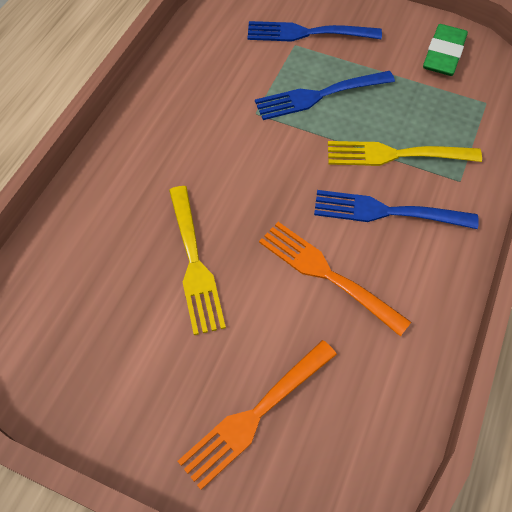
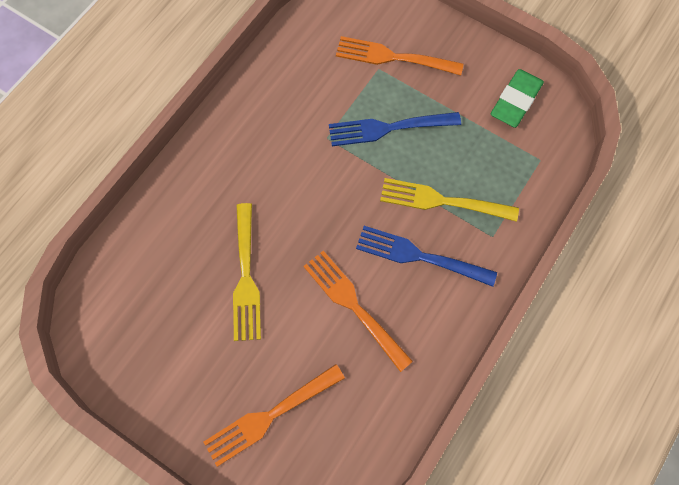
camera: 10 degrees right, 10 degrees up
blue fork [248,21,382,42] -> orange fork [336,36,463,76]

